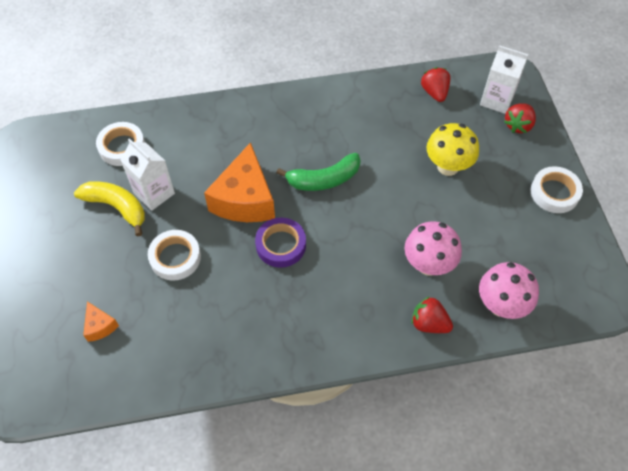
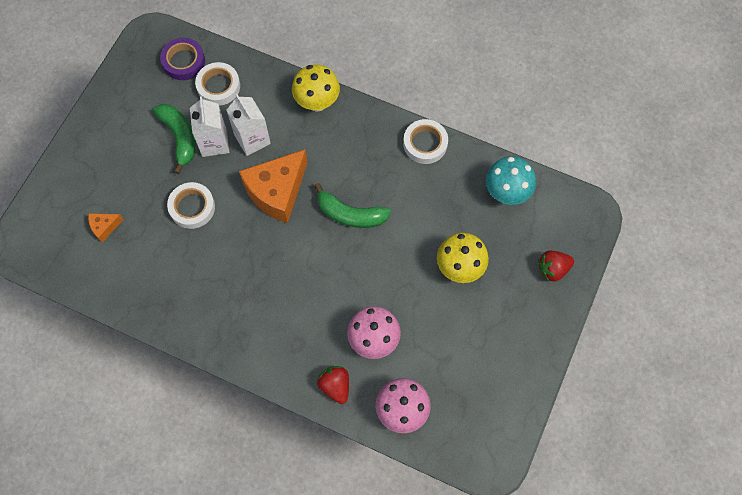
camera: 35 degrees right, 10 degrees up
yellow banana [74,181,145,236] -> green banana [153,104,195,174]
orange cheese [83,302,119,342] -> orange cheese turned 60 degrees clockwise [88,213,124,242]
purple tape [255,217,306,268] -> purple tape moved to [160,38,205,80]
red strawberry [421,67,451,102] -> turquoise mushroom [486,156,536,205]
white carton [480,45,528,114] -> white carton moved to [226,94,271,156]
white tape [531,166,583,213] -> white tape moved to [403,119,448,164]
none -> yellow mushroom [292,64,340,112]

